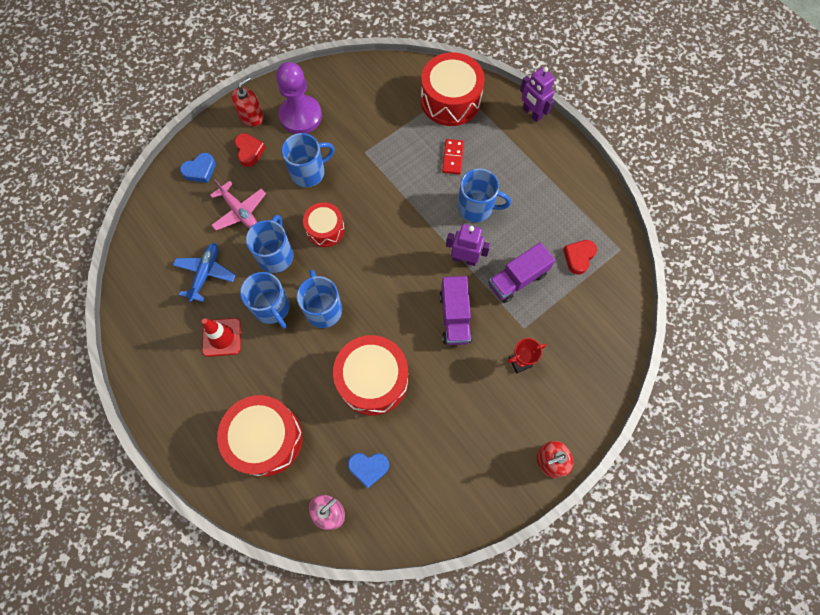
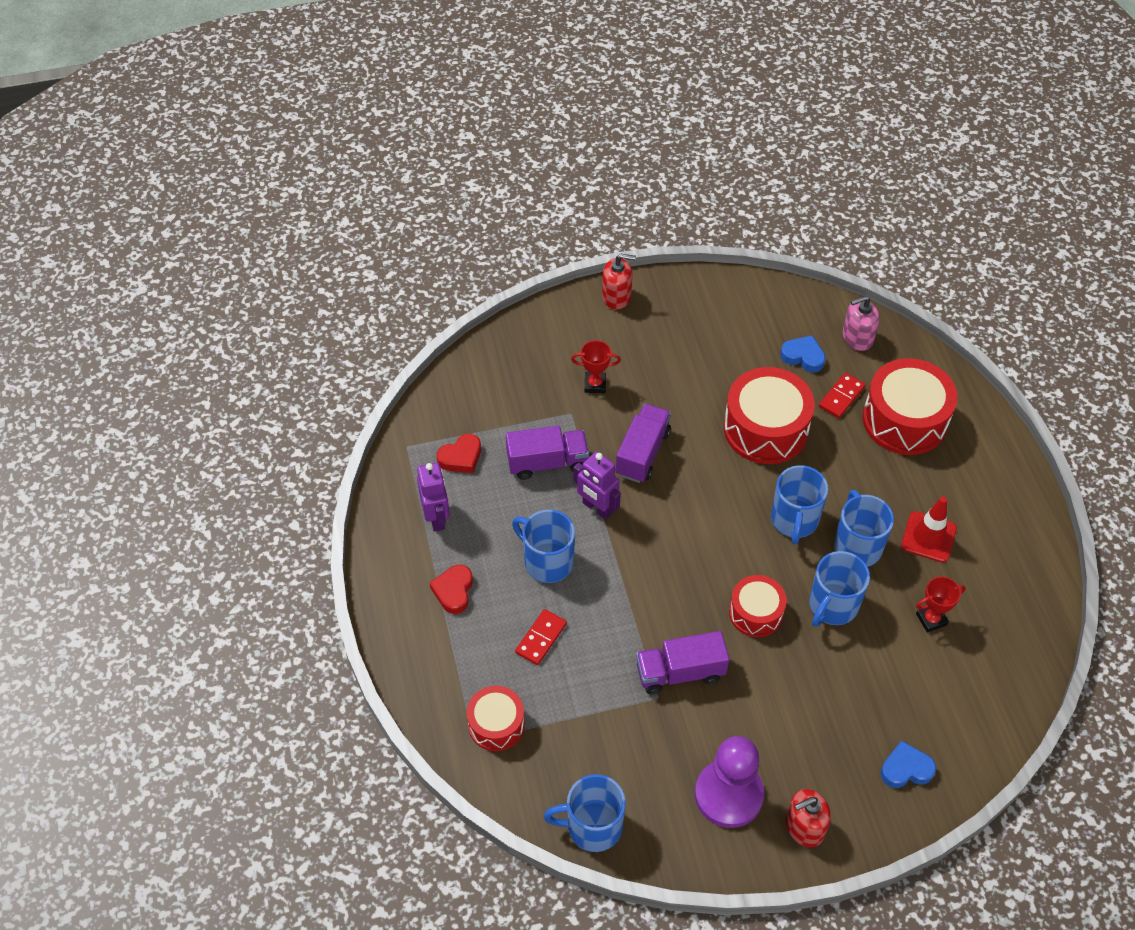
camera: 155 degrees left, 15 degrees down
blue plane [173,243,236,302] -> red trophy [916,576,966,633]
pink plane [210,179,266,231] -> none
red heart [234,133,266,167] -> red heart moved to [430,565,473,614]
blue mug [281,133,335,187] -> blue mug moved to [543,774,626,852]
red drum [421,52,485,126] -> red drum [467,686,525,751], size x0.59
purple robot [520,67,555,122] -> purple robot moved to [417,462,450,532]
none -> purple truck [636,631,729,694]
none -> red domino [819,373,866,418]

